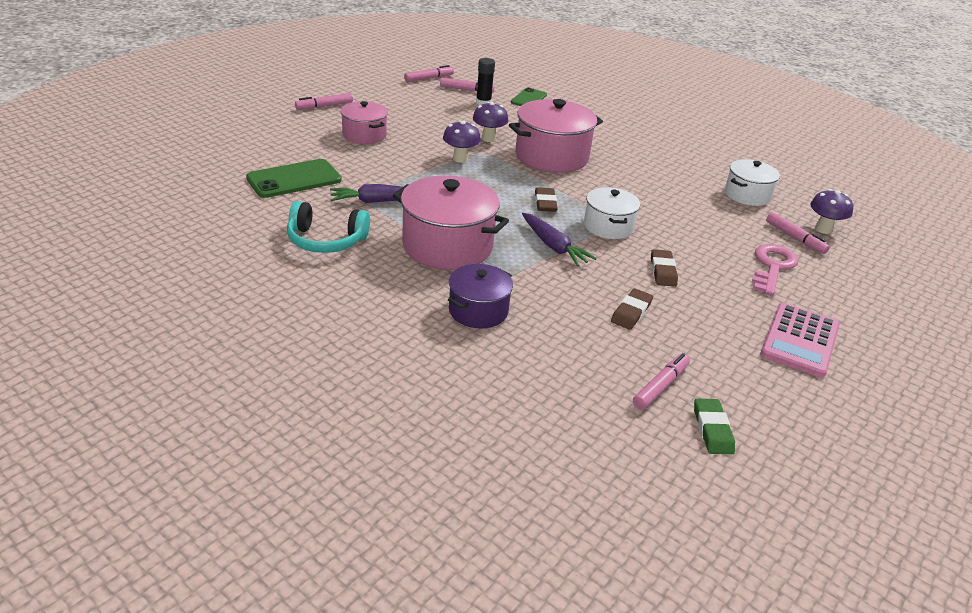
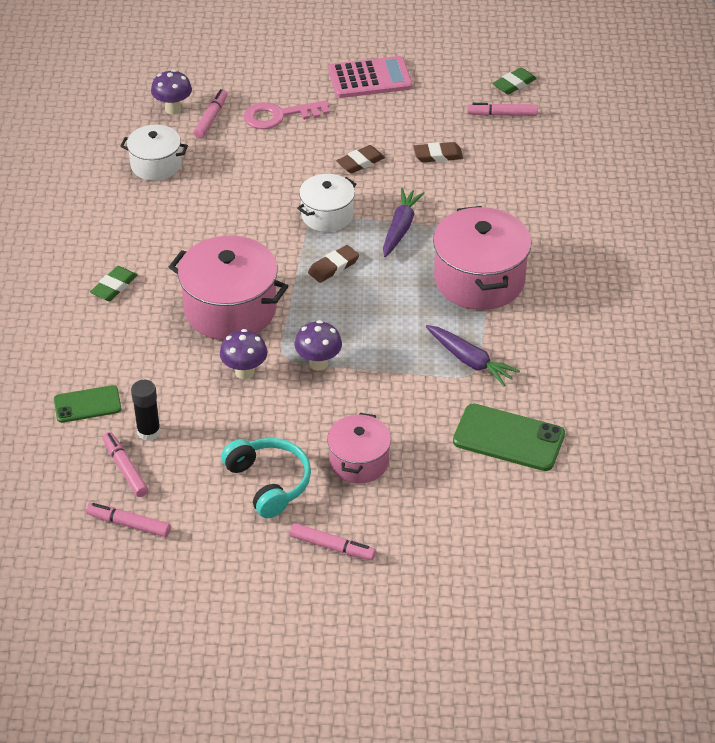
camera: 125 degrees left, 10 degrees up
turquoise headphones [287,201,370,253] -> turquoise headphones moved to [221,438,311,518]
purple pot [448,264,513,329] -> none
none -> green eraser [90,266,137,301]

